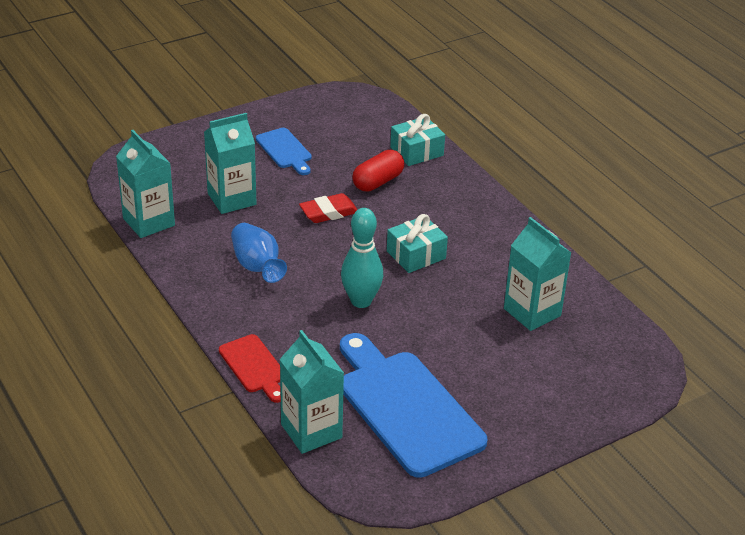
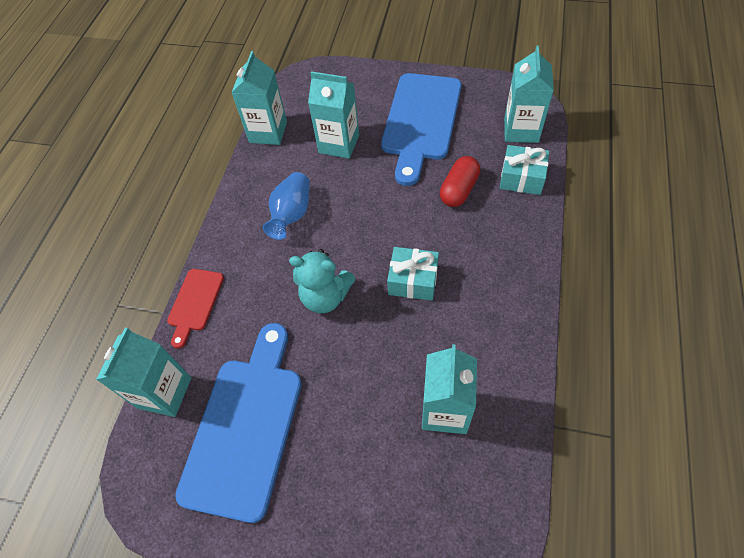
camera: 50 degrees right, 20 degrees up
blue cutting board [256,128,312,175] -> blue cutting board [381,73,462,186], size x2.01
red eraser [299,193,358,223] -> none
turquoise bowling pin [341,208,383,308] -> turquoise teddy bear [289,249,355,313]
red capsule [353,150,404,192] -> red capsule turned 60 degrees counterclockwise [440,156,480,207]
none -> turquoise carton [504,46,554,143]

